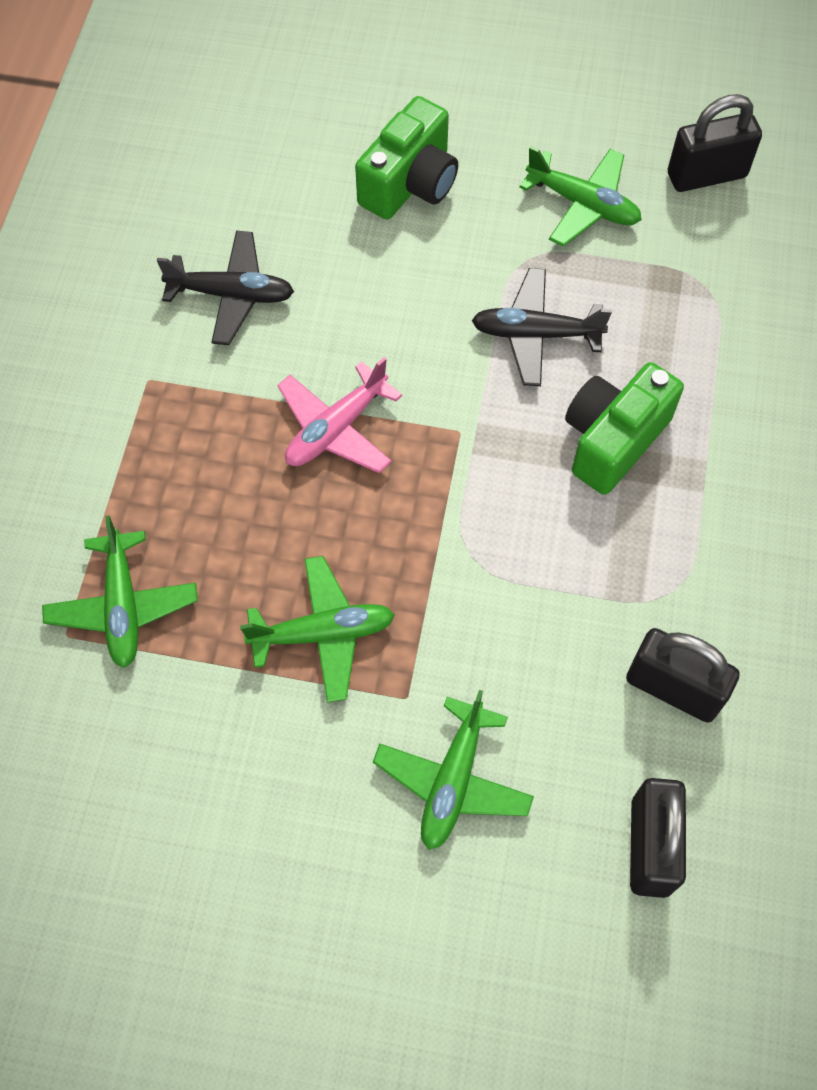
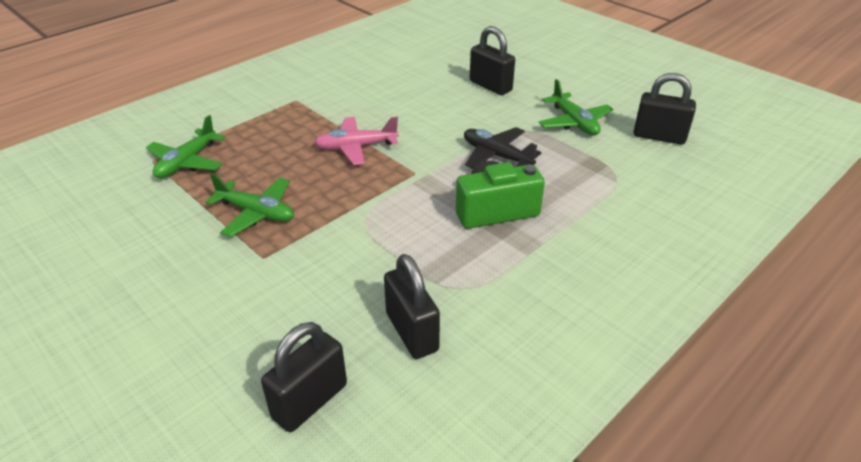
camera: 35 degrees right, 25 degrees down
black plane [157,230,294,345] -> none
green camera [355,96,458,220] -> black padlock [470,26,515,95]
green plane [373,690,534,850] -> none

